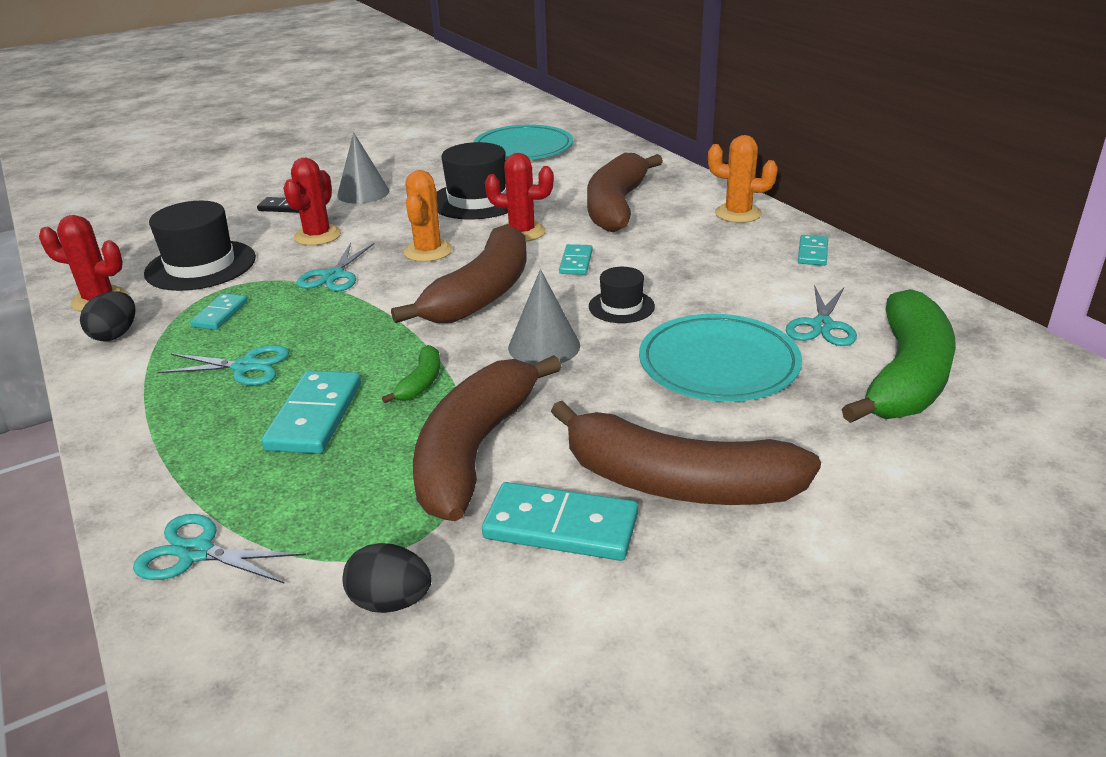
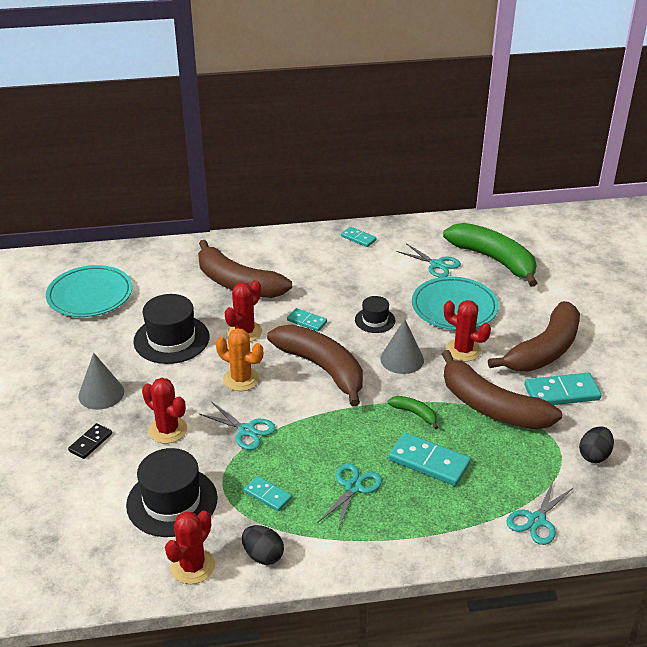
camera: 70 degrees left, 5 degrees up
turquoise domino [482,482,638,561] -> turquoise domino turned 45 degrees clockwise [525,373,601,405]
orange cactus [708,135,778,223] -> none
none -> red cactus [444,300,491,361]

